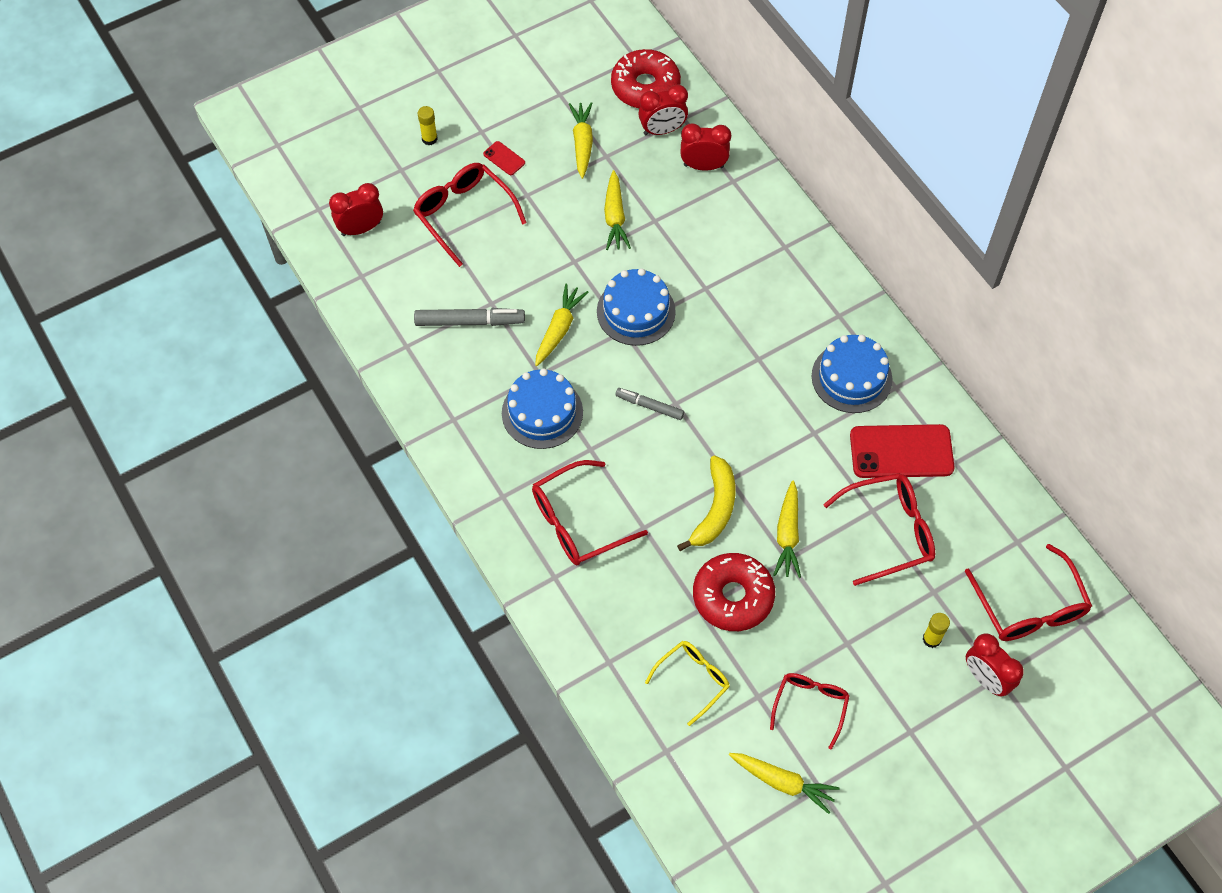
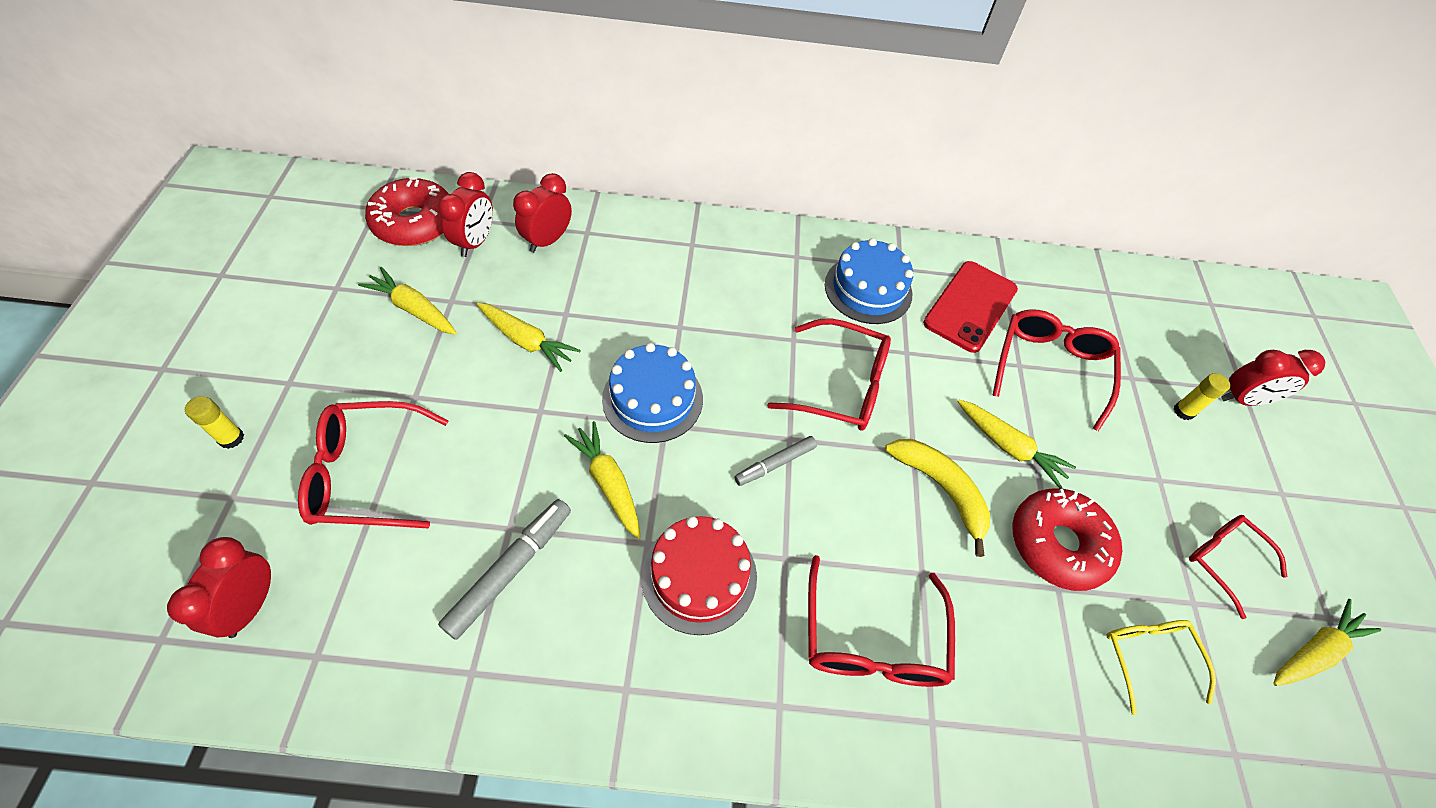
camera: 60 degrees left, 5 degrees down
red phone [483,141,525,175] -> none
blue cake [502,368,583,449] -> red cake [641,516,757,635]
red glasses [965,544,1092,641] -> red glasses moved to [767,318,891,431]

